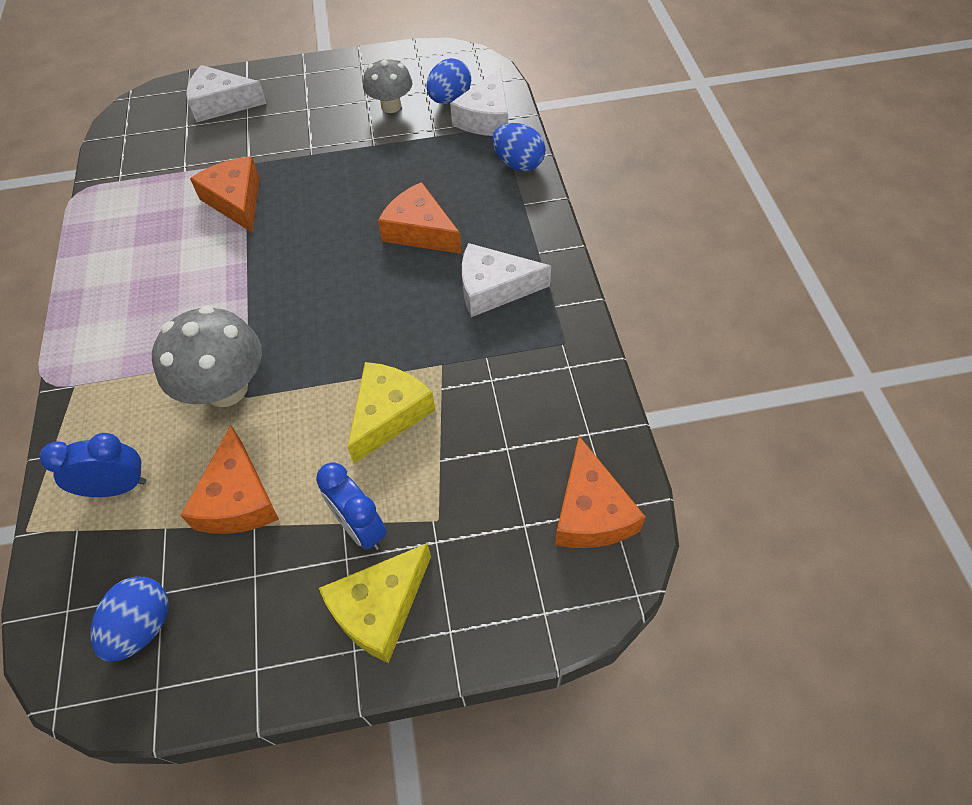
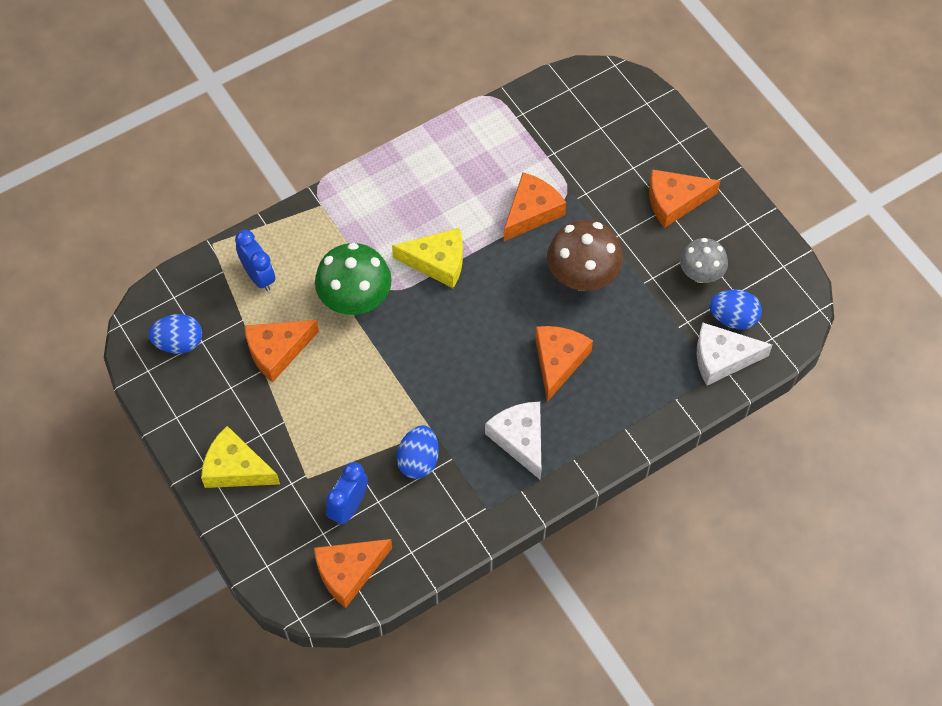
camera: 65 degrees right, 5 degrees up
grey mushroom [152,306,262,407] -> green mushroom [315,243,392,315]
white cheese [186,65,267,122] -> none
blue clock [316,462,387,550] -> blue clock moved to [326,462,368,525]
yellow cheese [347,362,435,464] -> yellow cheese moved to [392,228,463,288]
blue egg [492,123,546,171] -> blue egg moved to [397,425,439,479]
none -> brown mushroom [547,220,623,291]
none -> orange cheese [649,169,720,228]

